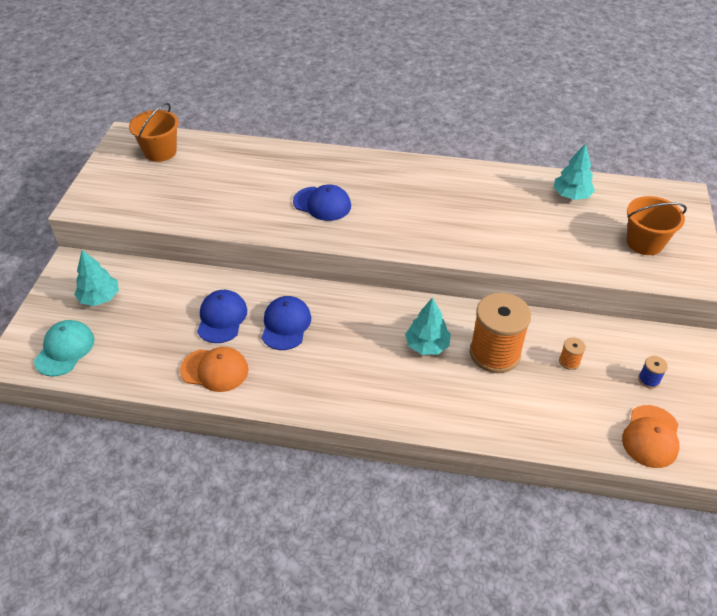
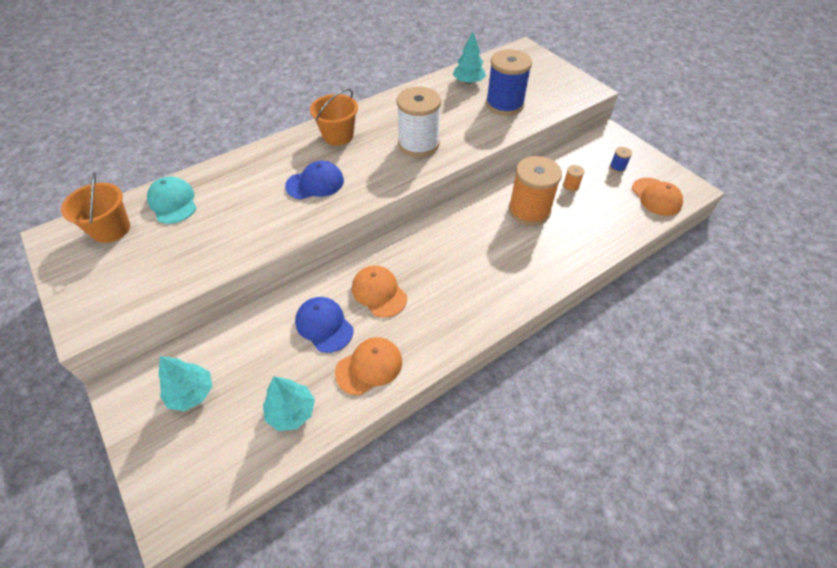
camera: 45 degrees left, 5 degrees up
turquoise cap [34,320,95,377] -> turquoise cap moved to [147,176,196,224]
blue cap [262,296,311,350] -> orange cap [352,266,407,318]
turquoise tree [405,298,451,355] -> turquoise tree moved to [263,376,315,431]
orange bucket [626,196,687,255] -> orange bucket moved to [310,88,358,146]
none -> white spool [396,87,441,157]
none -> blue spool [486,49,532,116]

